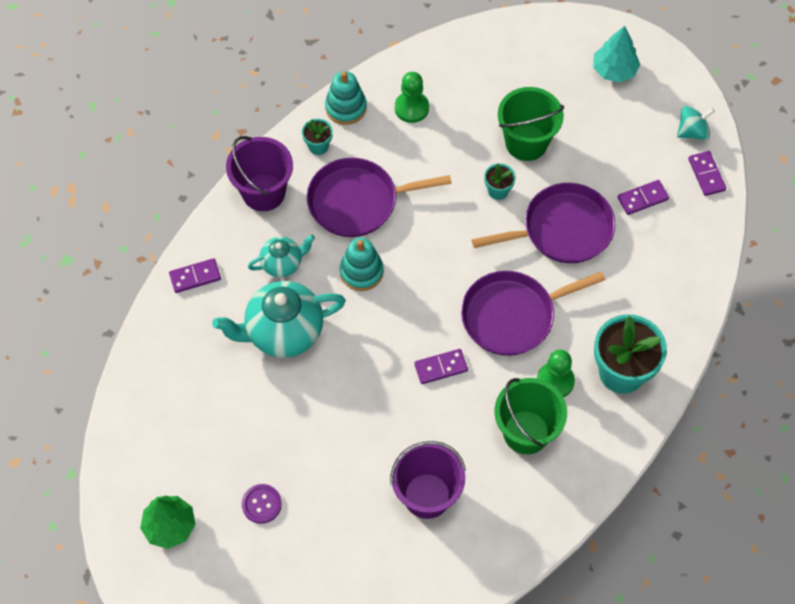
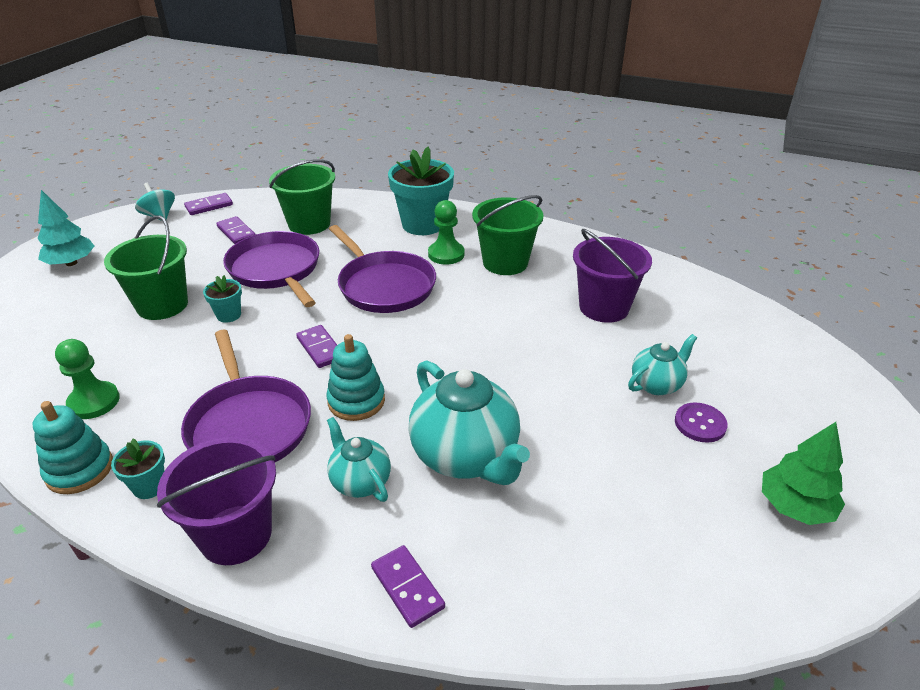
camera: 105 degrees left, 25 degrees down
purple domino [414,349,468,384] -> purple domino moved to [296,325,337,368]
none -> green bucket [269,159,335,235]
none -> turquoise teapot [628,334,697,395]

